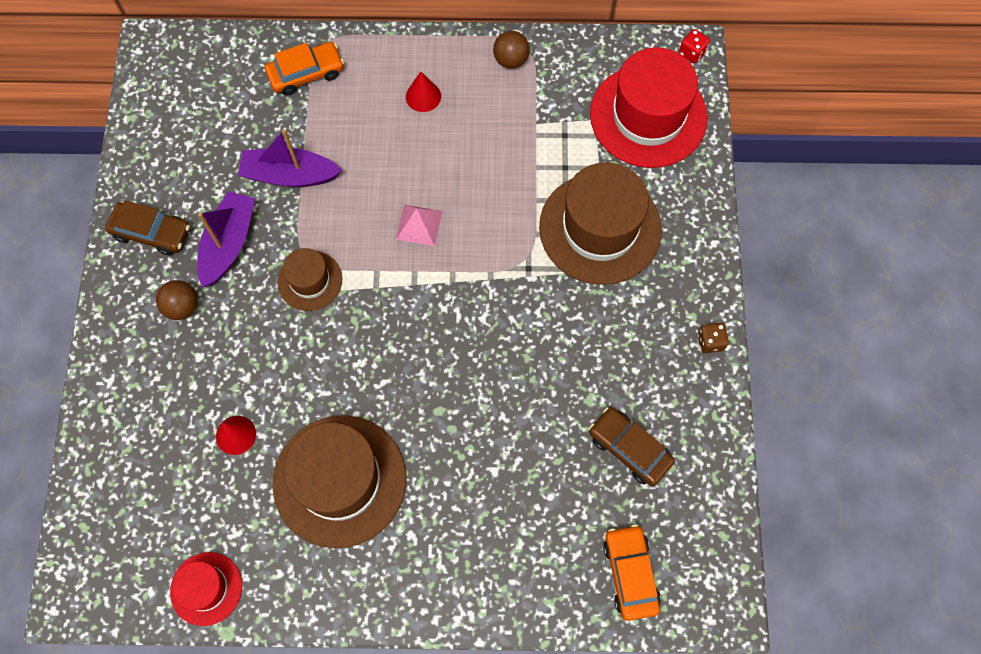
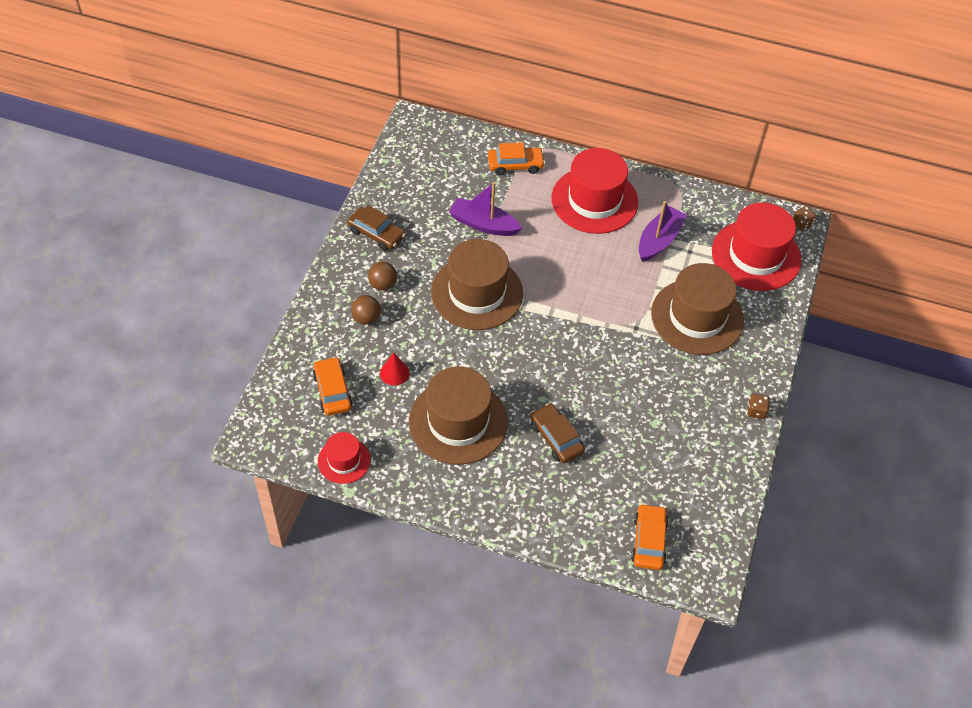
camera: 15 degrees right, 15 degrees down
purple boat [197,191,255,288] -> purple boat moved to [639,201,687,262]
brown hat [277,248,342,311] -> brown hat [431,239,523,330], size x1.92
pink pyramid [396,205,442,246] -> none
red cone [406,71,441,112] -> red hat [552,148,638,234]
brown ball [493,31,530,69] -> brown ball moved to [351,295,381,325]
brown car [589,407,675,486] -> brown car moved to [530,403,585,463]
red dice [679,29,710,63] -> brown dice [793,206,817,231]
none -> orange car [313,357,353,416]

